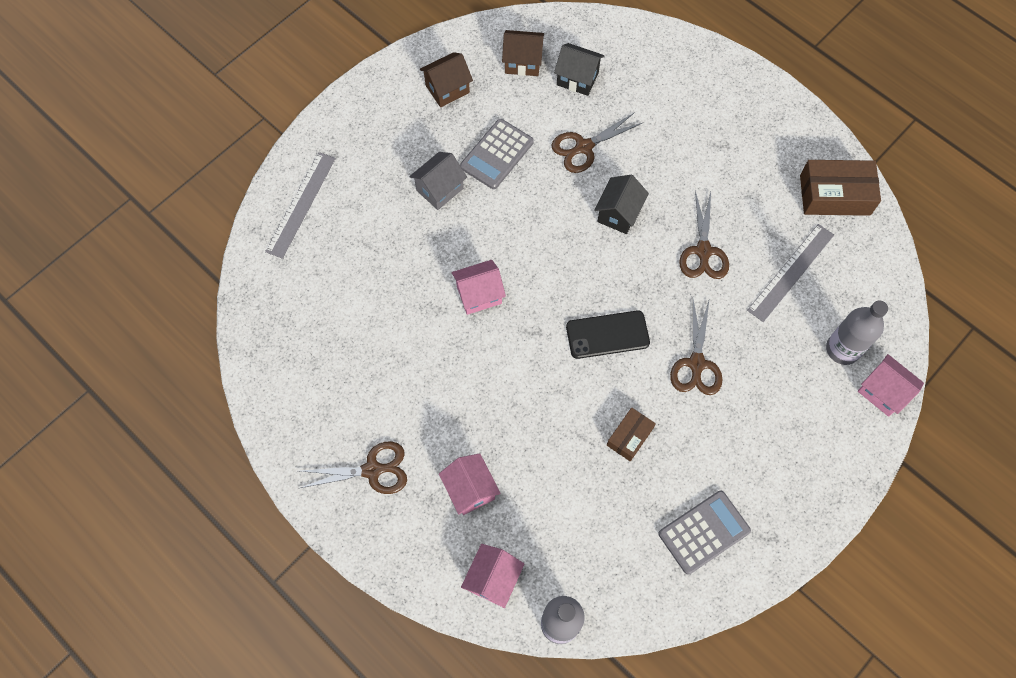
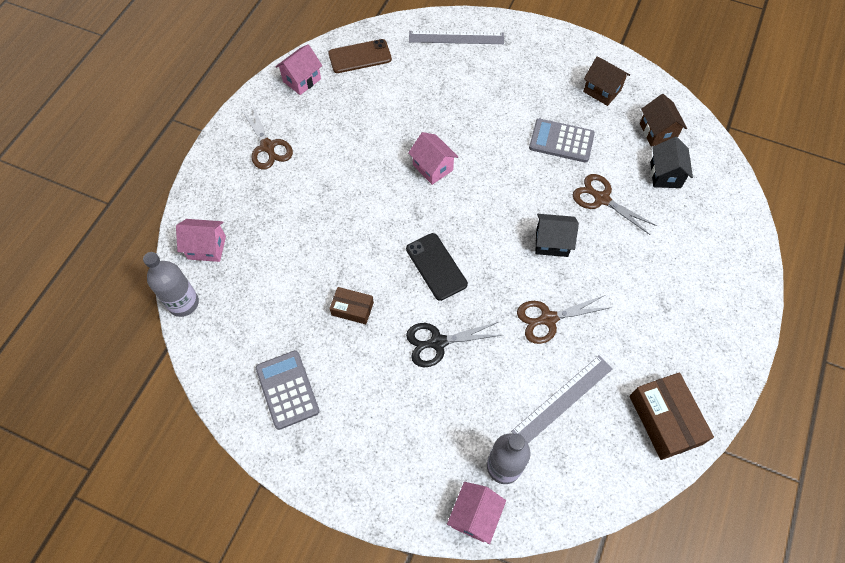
camera: 70 degrees right, 5 degrees down
grey house [409,152,467,210] -> none
pink house [439,453,501,515] -> pink house moved to [275,45,322,95]
grey calculator [659,491,751,575] -> grey calculator turned 150 degrees counterclockwise [256,350,320,430]
brown scissors [670,300,723,395] -> black scissors [406,322,502,367]
grey ruler [747,224,834,322] -> grey ruler turned 60 degrees counterclockwise [511,355,613,443]
none -> brown phone [329,39,392,73]

